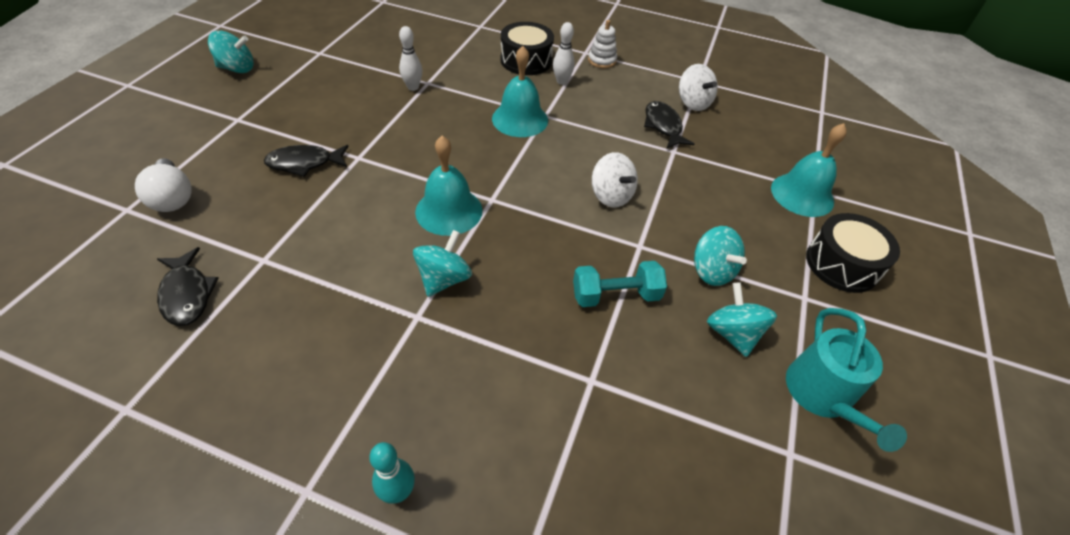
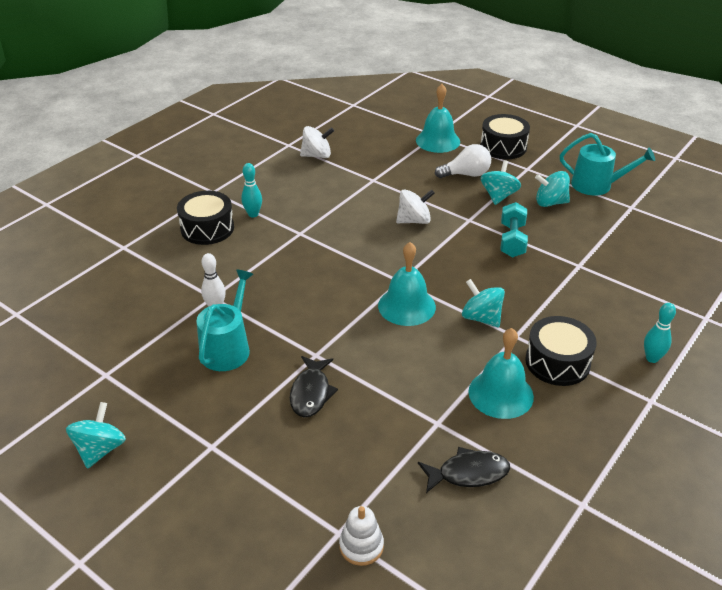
camera: 70 degrees left, 10 degrees down
white light bulb [135,158,192,212] -> white light bulb moved to [435,144,491,178]
turquoise bell [492,46,548,137] -> turquoise bell moved to [468,328,534,419]
white bowling pin [553,22,575,85] -> turquoise bowling pin [241,163,262,217]
white stacking toy [588,20,617,68] -> white stacking toy moved to [339,506,384,566]
black fish [644,101,695,148] -> none
turquoise spinning top [694,226,747,286] -> turquoise spinning top turned 60 degrees counterclockwise [480,160,521,205]
none -> turquoise watering can [196,269,253,371]
none -> black drum [525,316,597,386]

